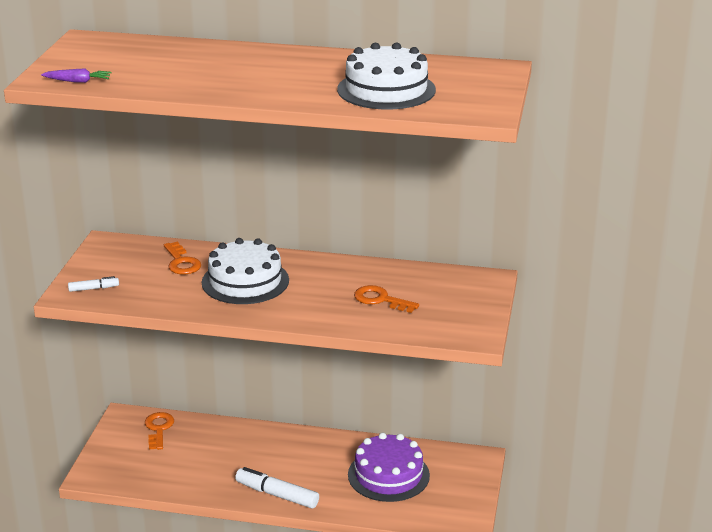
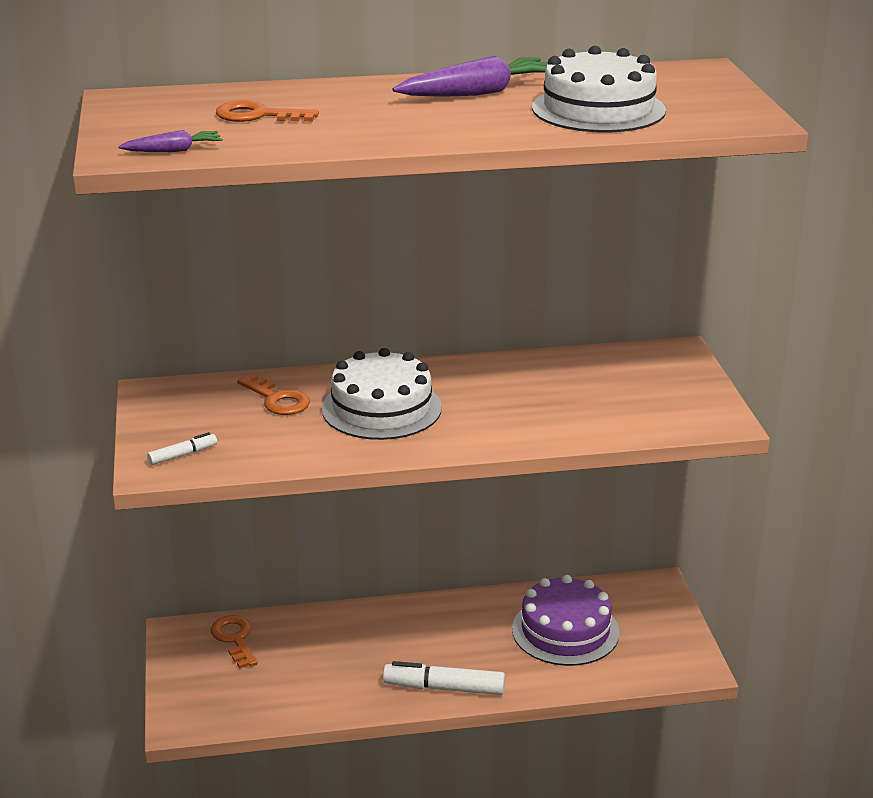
camera: 20 degrees left, 0 degrees up
orange key [354,285,419,313] -> orange key moved to [216,100,319,122]
none -> purple carrot [393,56,548,97]

